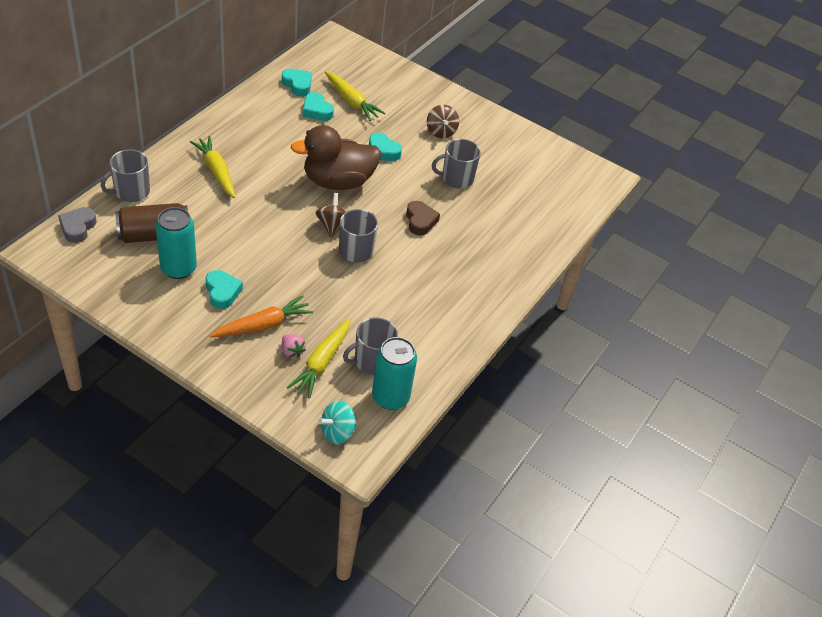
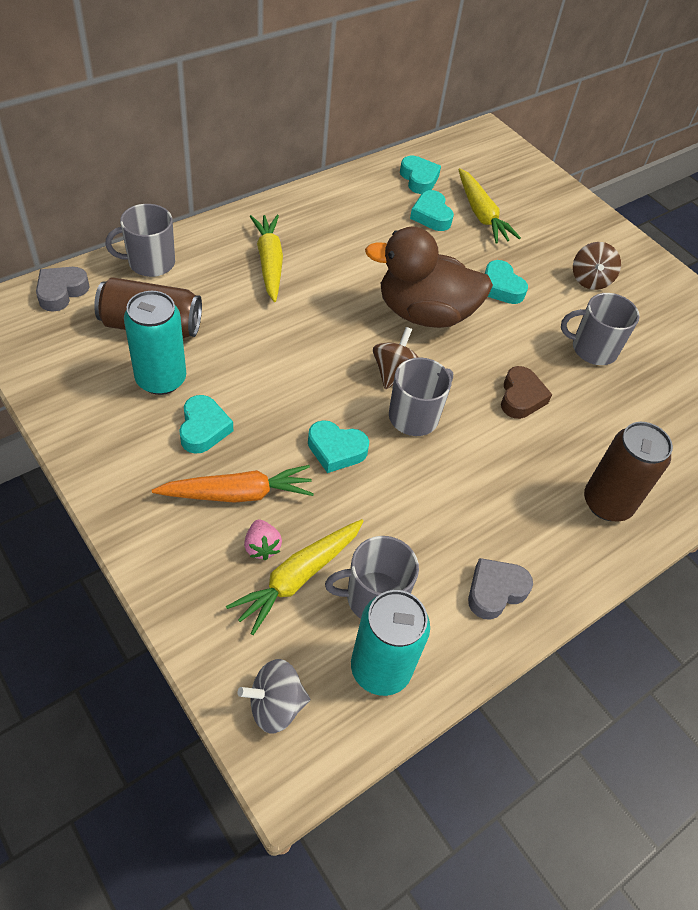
camera: 20 degrees right, 5 degrees up
turquoise spinning top [318,401,357,444] -> grey spinning top [238,659,310,734]
none -> turquoise heart [308,420,369,473]
none -> grey heart [468,558,533,620]
none -> brown can [584,422,673,522]

